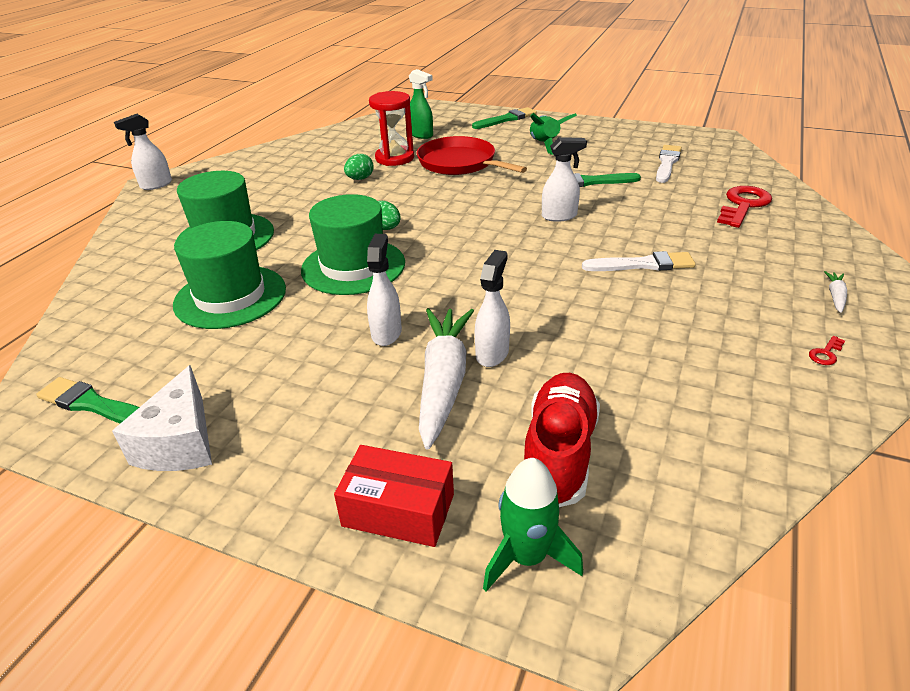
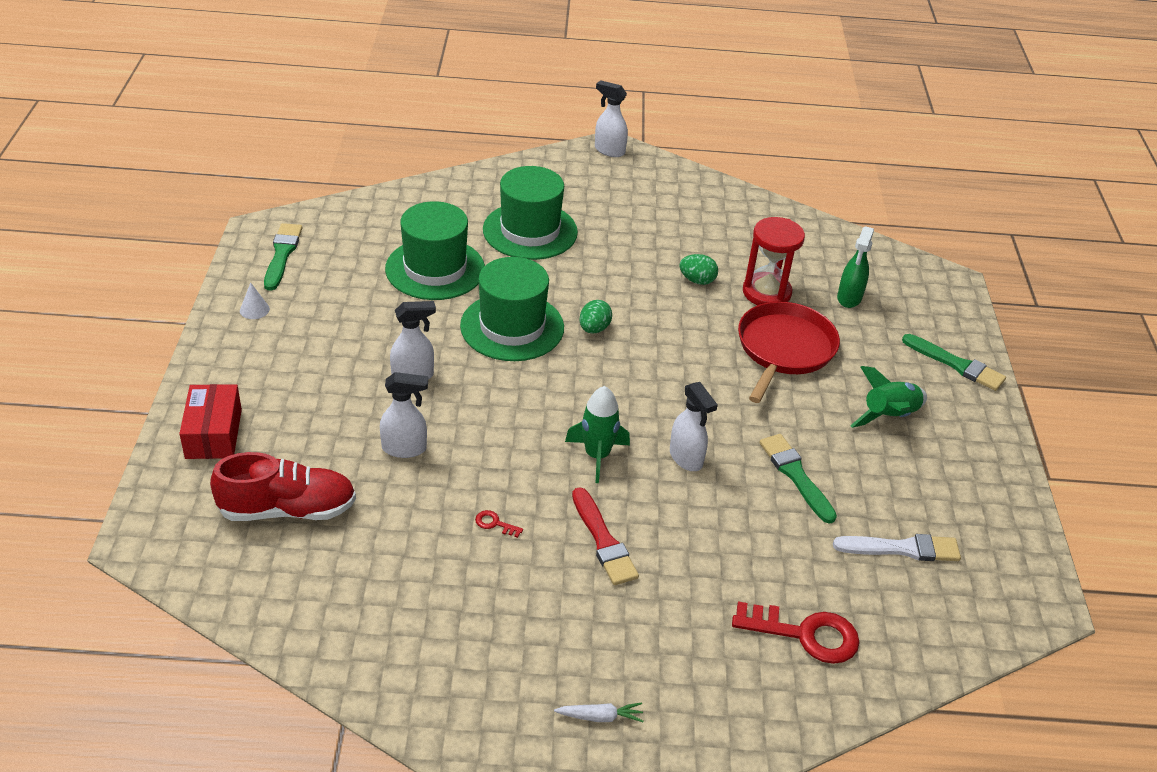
camera: 65 degrees right, 5 degrees up
white cheese [112,365,212,471] -> white cone [240,283,270,319]
white carrot [419,308,474,450] -> none
green rocket [483,458,583,592] -> green rocket moved to [565,386,630,483]
white brush [582,251,696,271] -> red brush [572,487,639,585]
red key [809,336,845,365] -> red key moved to [475,510,523,538]

